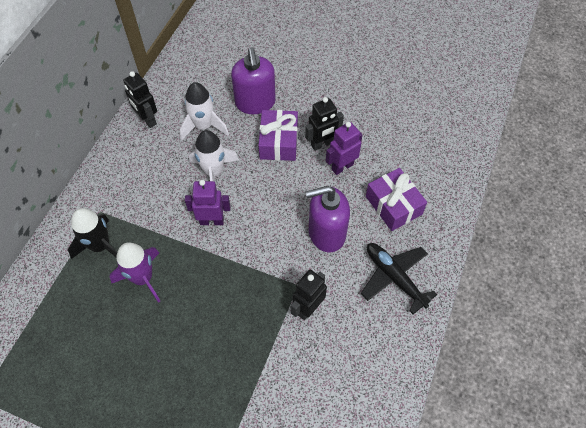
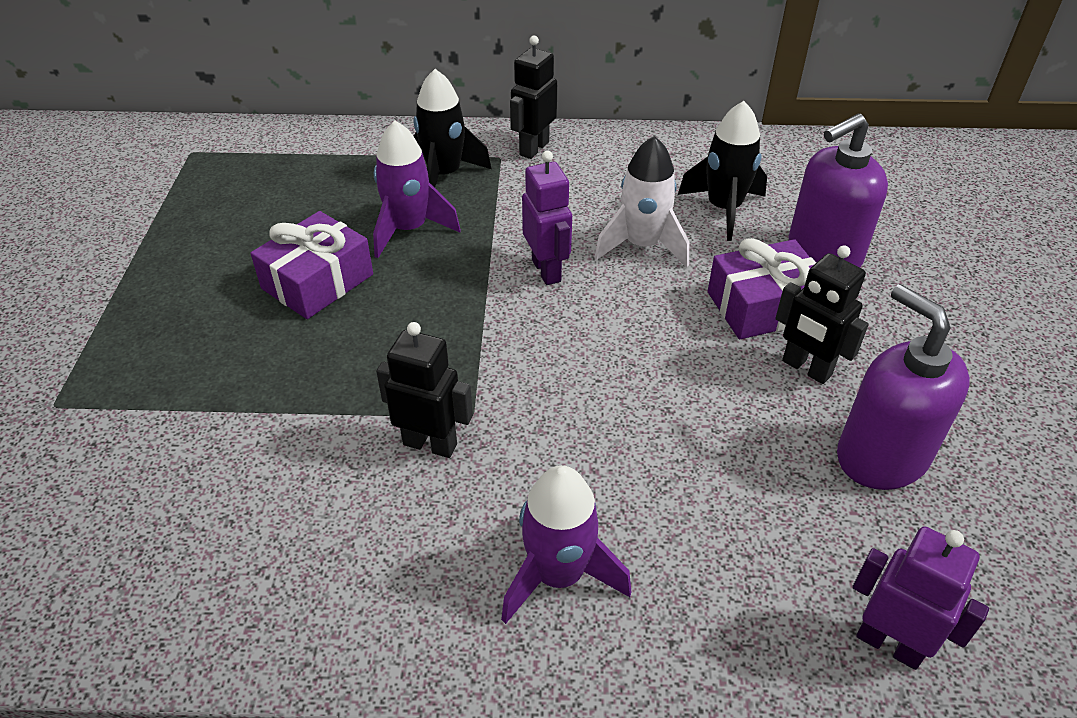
camera: 70 degrees right, 15 degrees down
black robot [123,71,157,128] -> black robot moved to [510,36,557,159]
white rocket [180,82,229,141] -> black rocket [678,101,767,241]
purple soap dispenser [305,186,350,252] -> purple soap dispenser moved to [837,284,970,490]
purple robot [326,122,363,175] -> purple robot moved to [852,526,989,670]
black plane [361,243,438,314] -> purple rocket [501,465,631,624]
purple gift [366,168,427,231] -> purple gift moved to [251,211,373,319]

